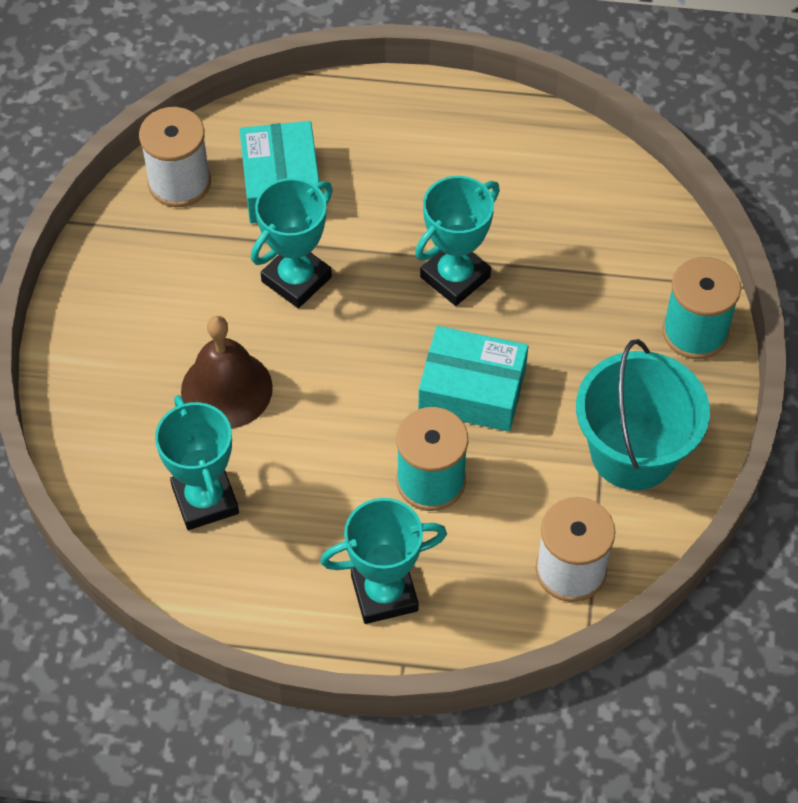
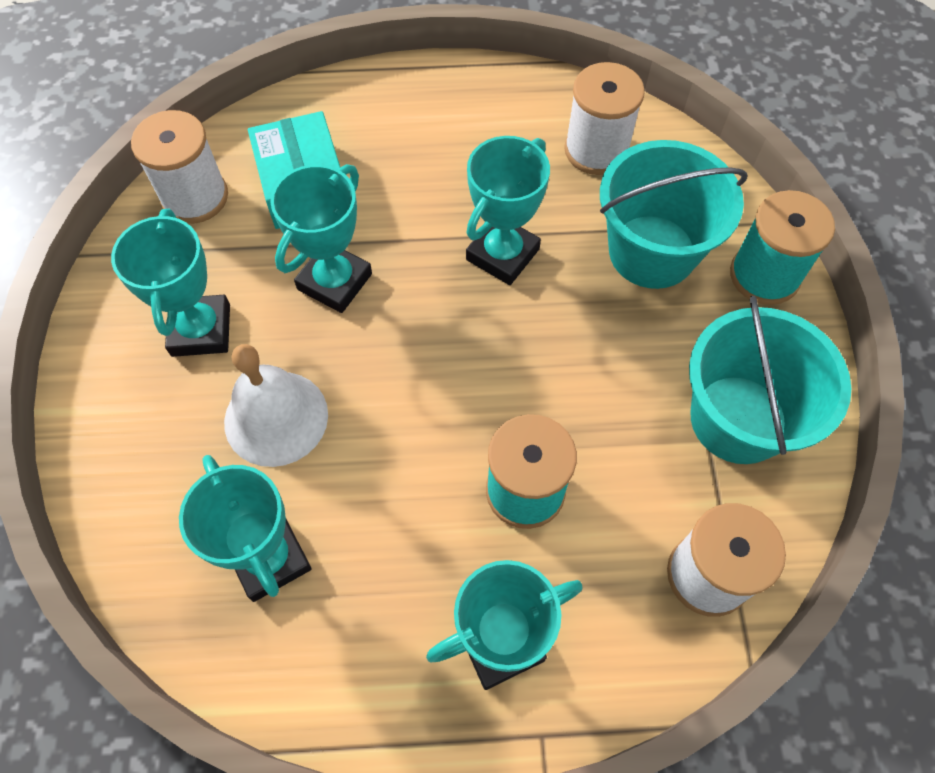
camera: 10 degrees left, 5 degrees up
brown bell [181,316,273,429] -> white bell [224,344,328,467]
turquoise box [418,326,528,432] -> none
none -> turquoise trophy [111,209,230,357]
none -> white spool [564,62,645,175]
none -> turquoise bucket [600,140,748,289]

